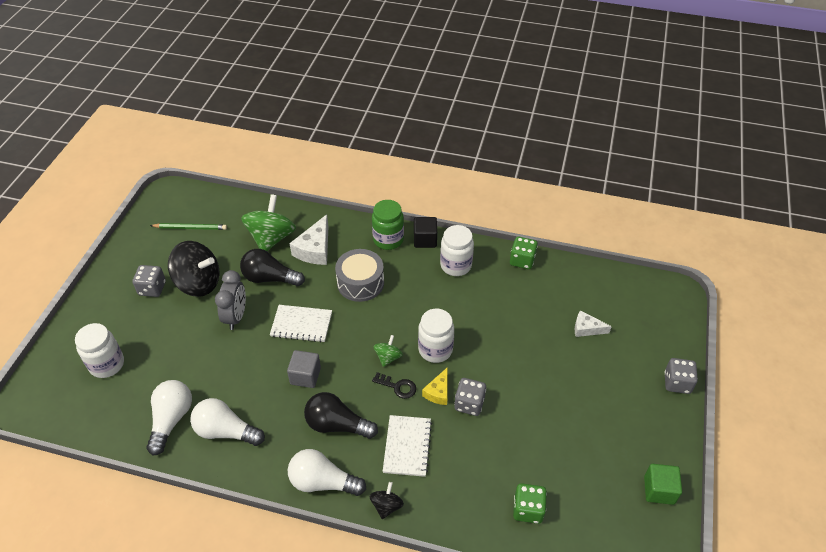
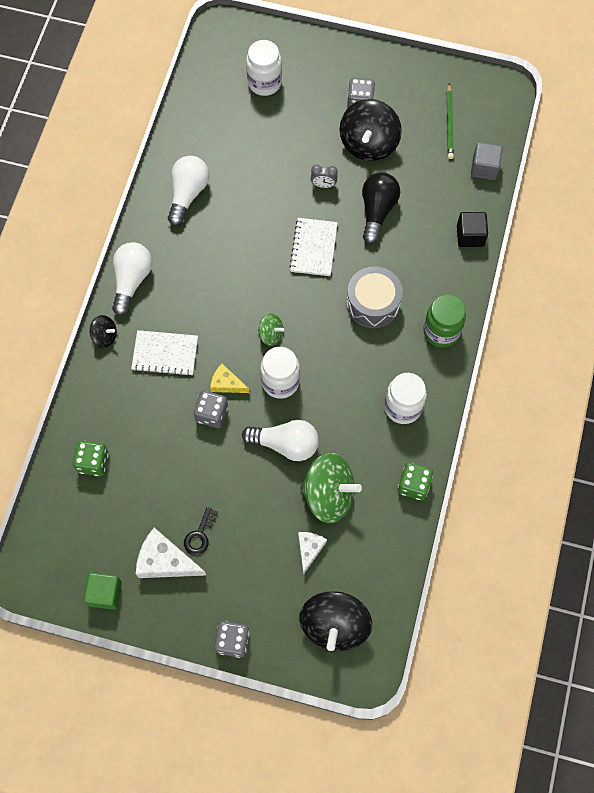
camera: 90 degrees right, 20 degrees up
white light bulb [146,380,192,455] -> white light bulb moved to [242,420,319,461]
grey clock [215,270,246,330] -> grey clock [311,165,338,188], size x0.58
green spinning top [241,194,296,251] -> green spinning top moved to [300,453,362,523]
grey cube [287,350,321,388] -> grey cube moved to [471,142,503,180]
white cheese [290,214,329,265] -> white cheese moved to [136,528,206,578]
black light bulb [304,392,378,439] -> none
black key [372,372,416,399] -> black key moved to [184,507,218,555]
black cube [414,217,437,248] -> black cube moved to [457,212,488,247]
none -> black spinning top [299,591,372,651]

